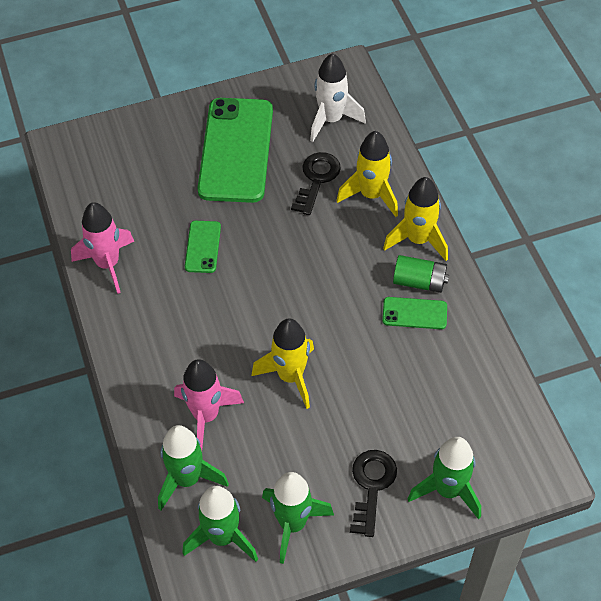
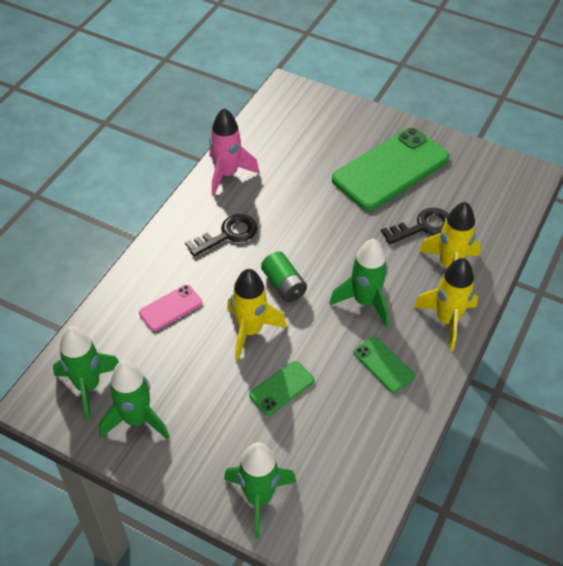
camera: 45 degrees right, 5 degrees down
green rocket [158,425,229,510] -> green rocket moved to [329,238,389,326]
pink rocket [174,359,244,451] -> pink phone [139,285,202,331]
green phone [185,221,221,273] -> green phone moved to [249,361,314,415]
white rocket [310,53,366,142] -> none
black key [350,450,397,537] -> black key moved to [185,214,257,257]
green battery [393,255,449,293] -> green battery moved to [261,252,307,302]

